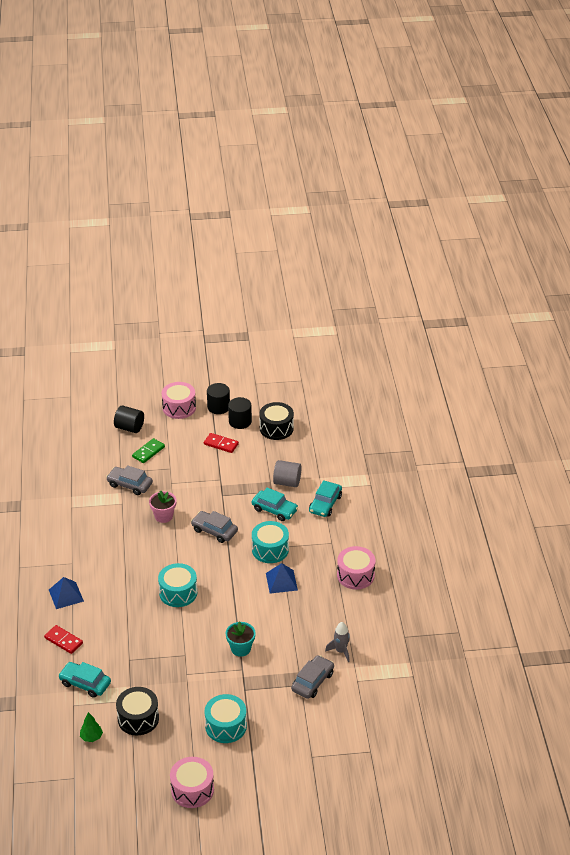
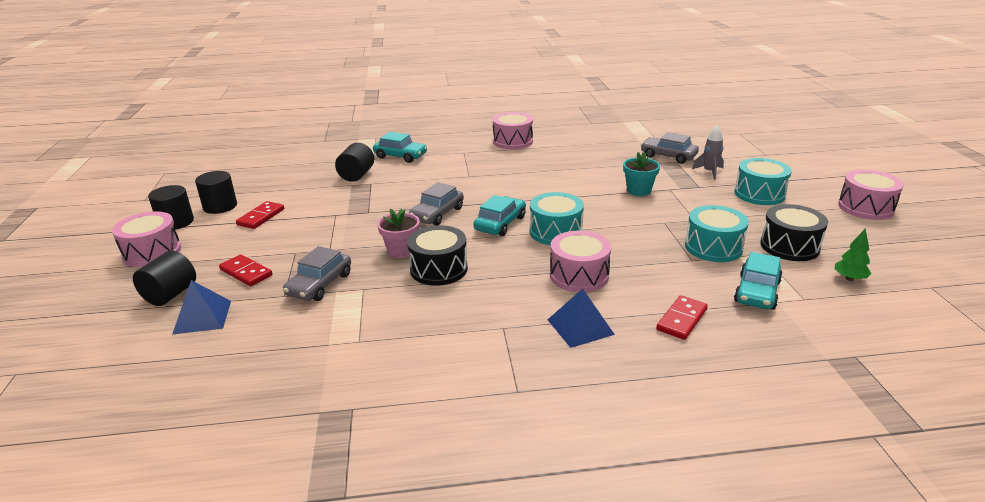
camera: 90 degrees left, 10 degrees down
green domino [132,438,165,463] -> red domino [219,254,272,286]
turquoise car [252,488,298,521] -> turquoise car moved to [473,195,526,236]
turquoise drum [252,521,289,563] -> turquoise drum moved to [685,205,749,262]
black drum [259,402,294,440] -> black drum moved to [407,225,468,286]
blue pyramid [266,563,298,594] -> blue pyramid moved to [172,280,231,335]
grey cylinder [273,460,301,487] -> black cylinder [335,143,374,182]
grey rocket [325,622,350,662] -> grey rocket moved to [692,125,724,180]
none -> pink drum [550,231,611,292]

